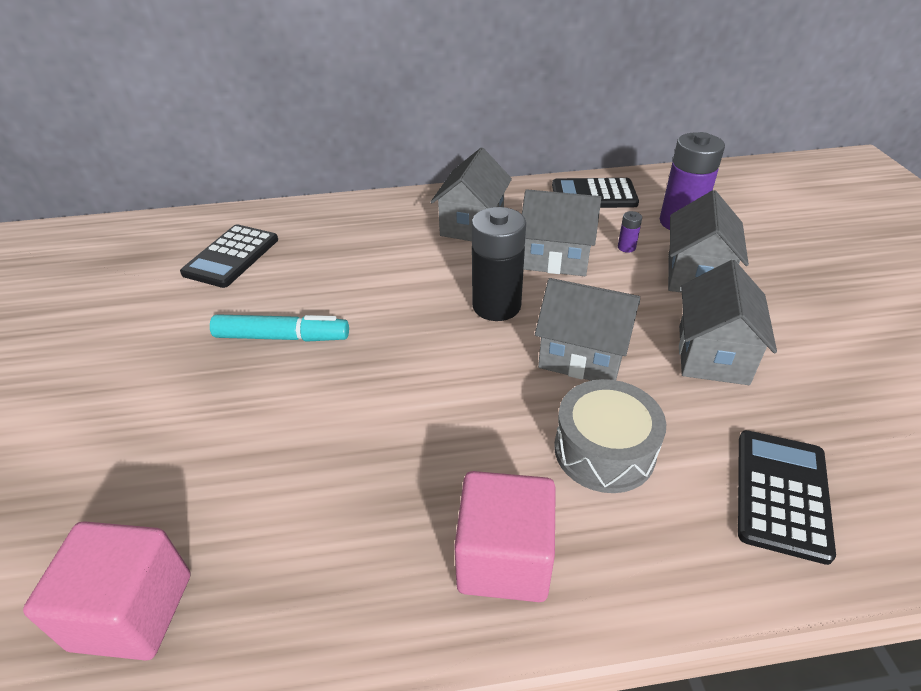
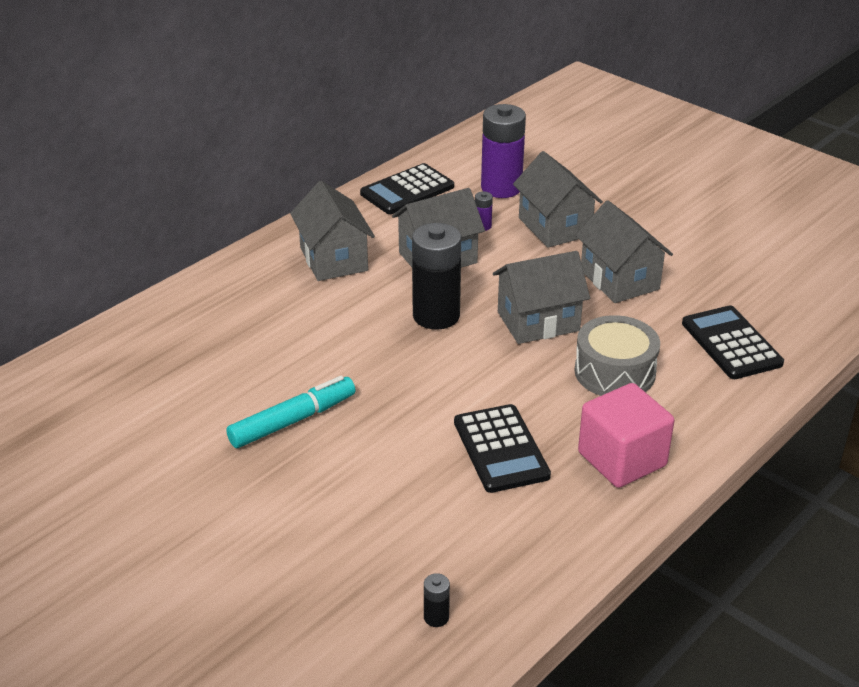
camera: 40 degrees left, 5 degrees down
pink cube [23,521,191,661] -> black battery [424,573,450,627]
black calculator [180,224,278,288] -> black calculator moved to [454,404,551,493]

